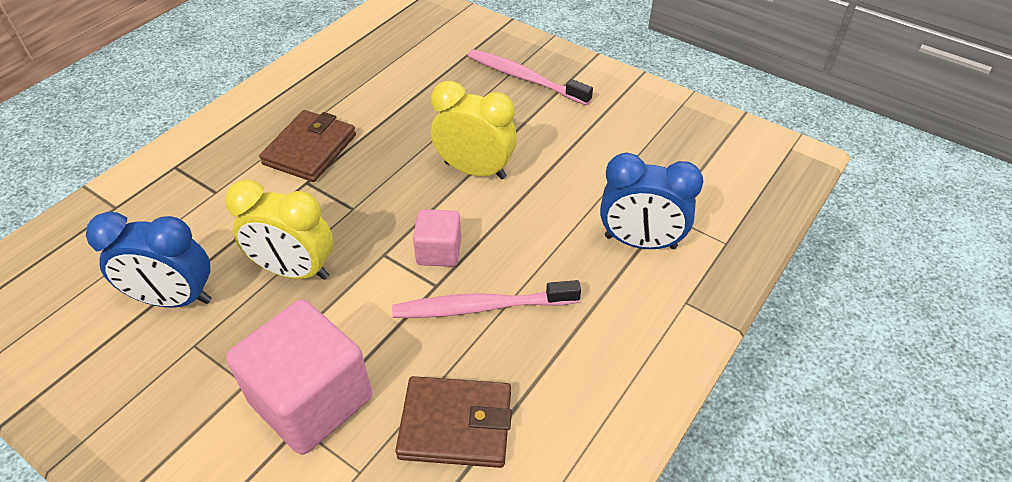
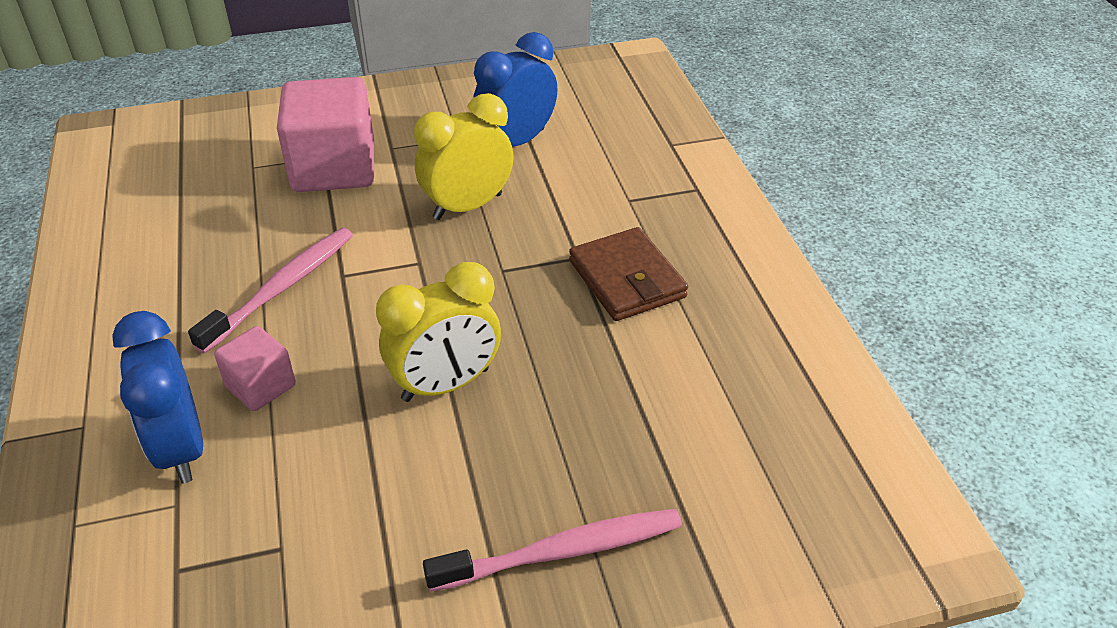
camera: 130 degrees right, 5 degrees down
brown wallet [395,376,512,468] -> none
pink cube [413,209,461,267] -> pink cube moved to [214,326,296,411]
blue clock [600,153,703,249] -> blue clock turned 75 degrees counterclockwise [112,311,203,484]

